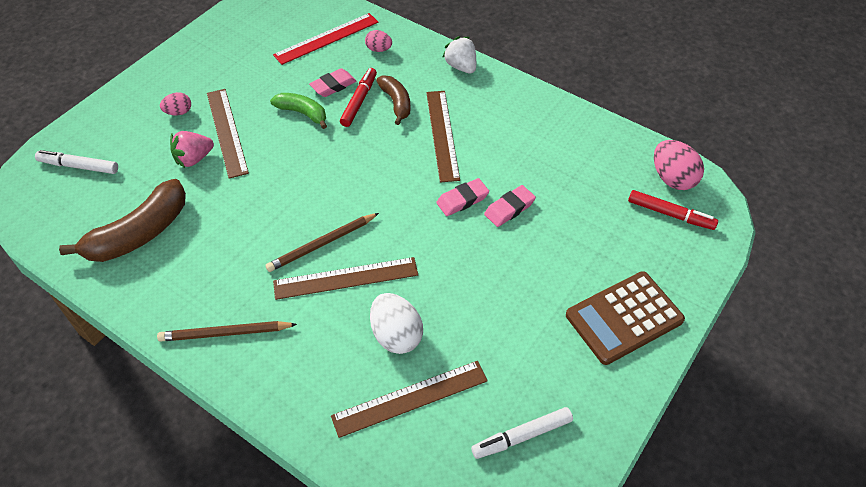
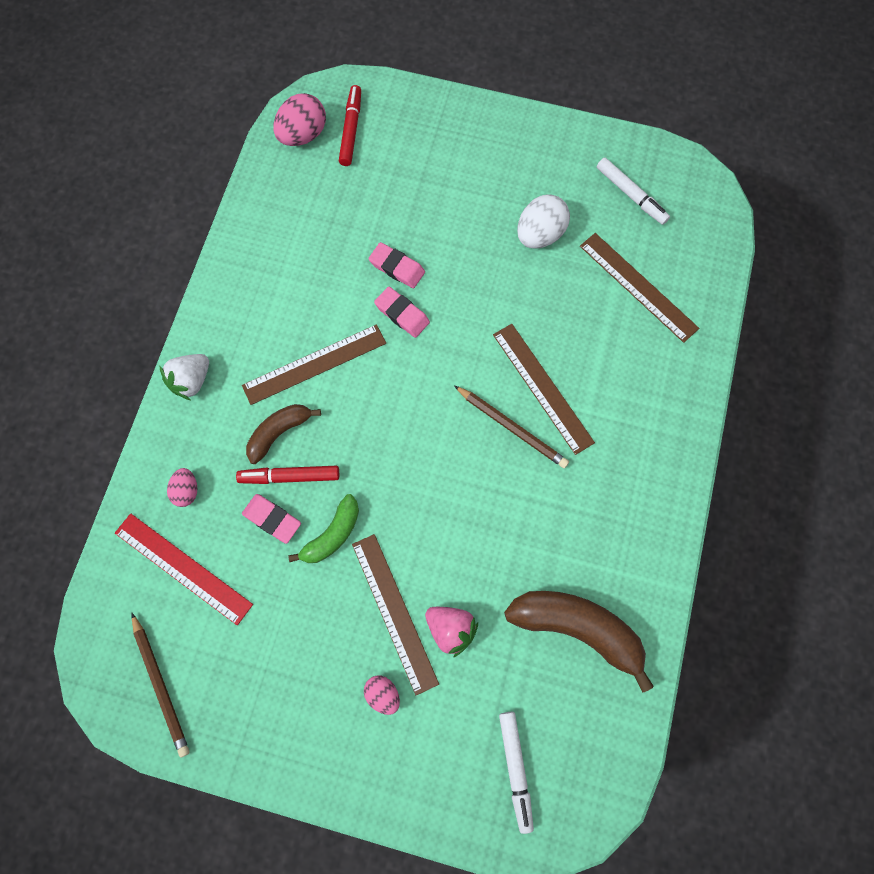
camera: 110 degrees left, 20 degrees up
brown pencil [157,321,297,342] -> brown pencil moved to [132,613,190,758]
brown ruler [207,89,249,179] -> brown ruler turned 75 degrees counterclockwise [352,534,439,695]
green banana [270,93,327,129] -> green banana turned 150 degrees counterclockwise [288,494,359,563]
white egg [370,293,423,354] -> white egg moved to [517,194,570,249]
brown calculator [566,271,685,365] -> none

